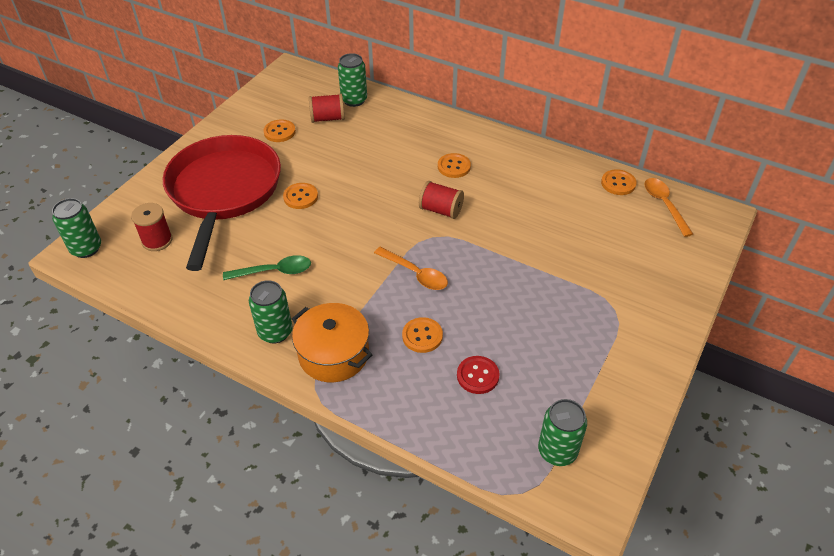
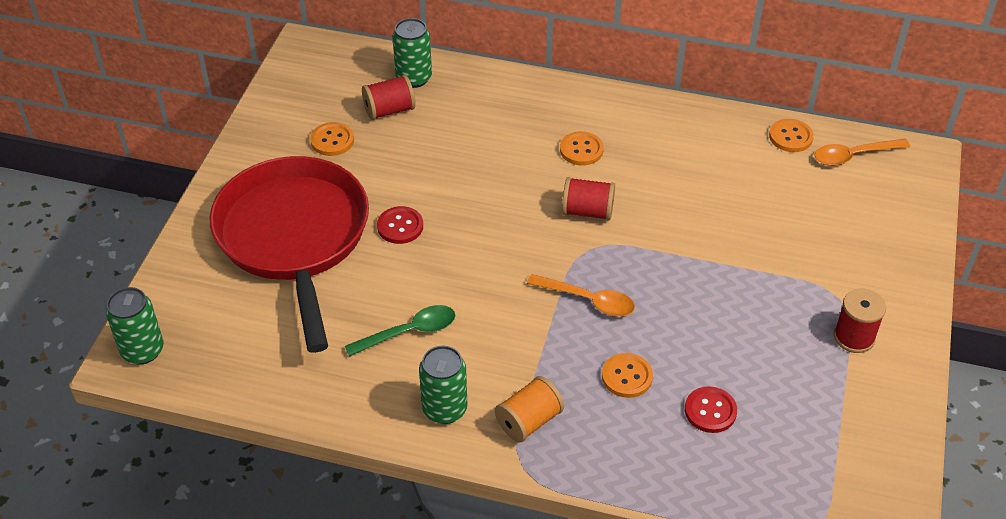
camera: 15 degrees left, 0 degrees up
red spool [131,203,173,251] -> red spool moved to [834,288,886,353]
orange button [283,183,318,209] -> red button [377,206,423,244]
orange pot [292,303,373,382] -> orange spool [495,376,564,442]
green can [538,399,587,466] -> none
orange spoon [644,178,693,237] -> orange spoon turned 75 degrees counterclockwise [814,139,910,166]

